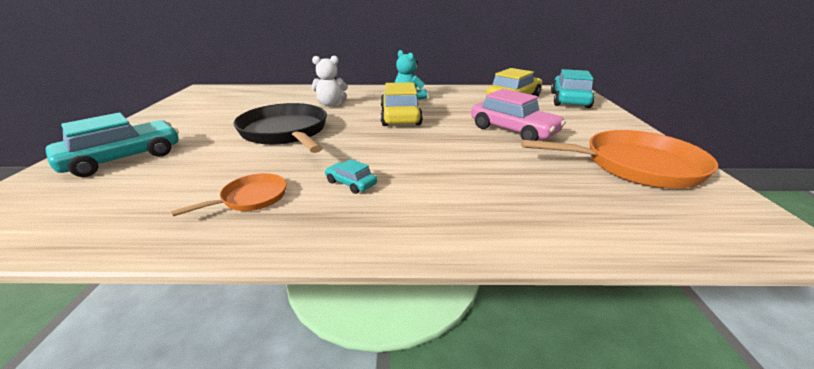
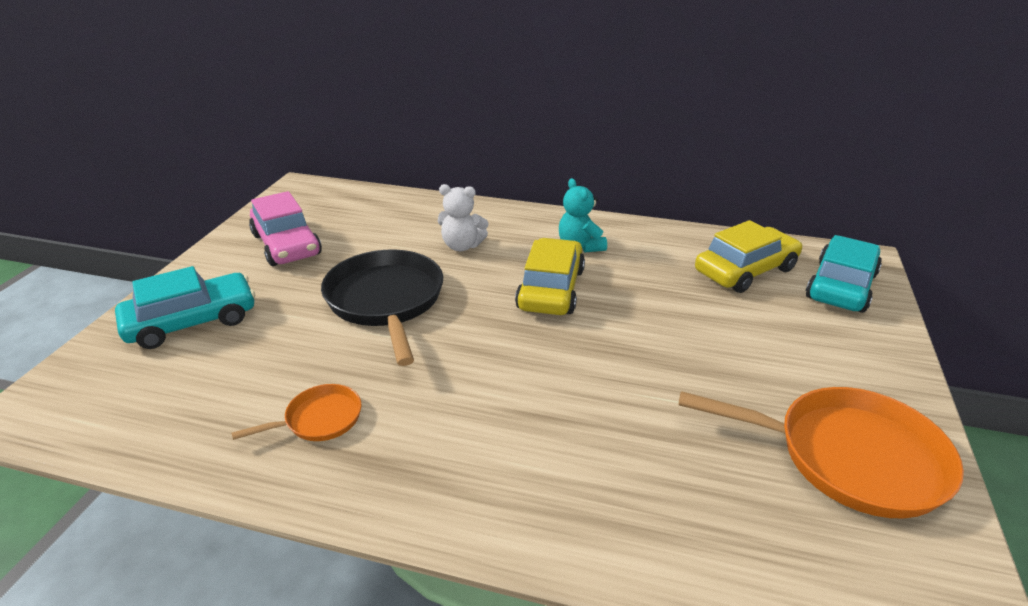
camera: 15 degrees right, 5 degrees up
turquoise car [325,159,377,194] -> none
pink car [471,89,566,141] -> pink car moved to [249,191,322,266]

